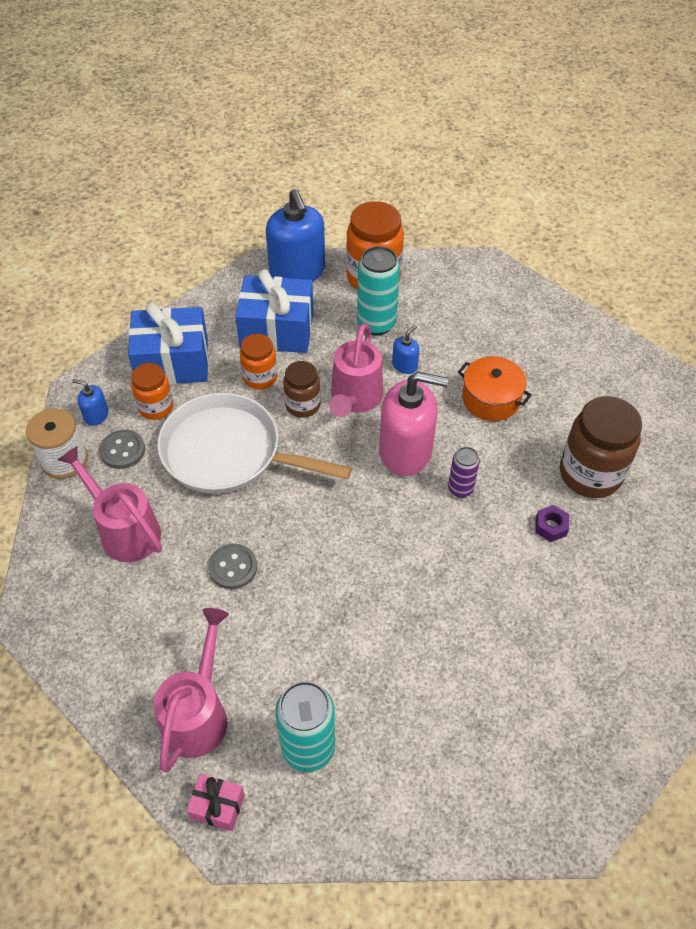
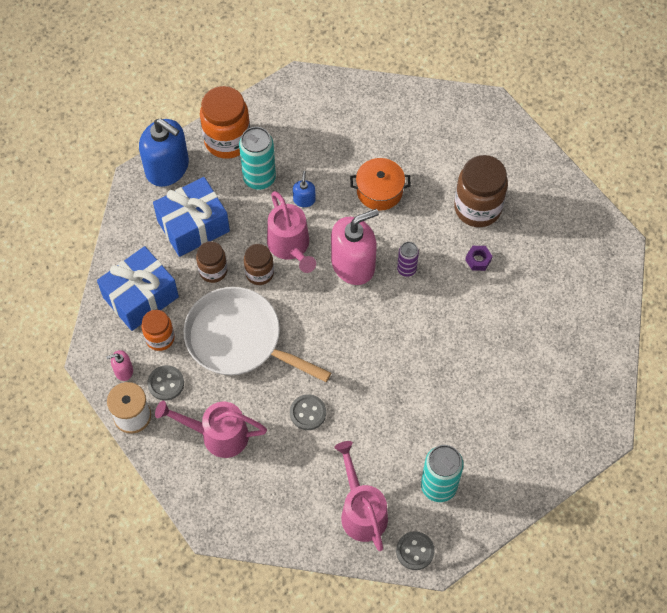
camera: 35 degrees left, 10 degrees up
blue soap dispenser [72,379,108,426] -> pink soap dispenser [106,350,133,381]
white pan [157,393,352,494] -> white pan turned 45 degrees clockwise [183,287,331,382]
pink gift [186,774,245,831] -> grey button [396,531,435,570]
orange jar [240,334,277,390] -> brown jar [196,241,228,283]

